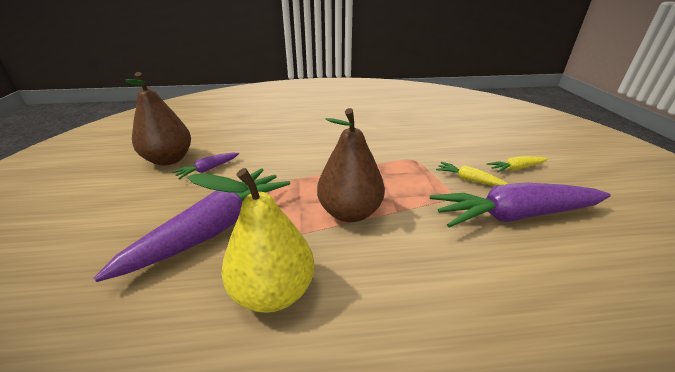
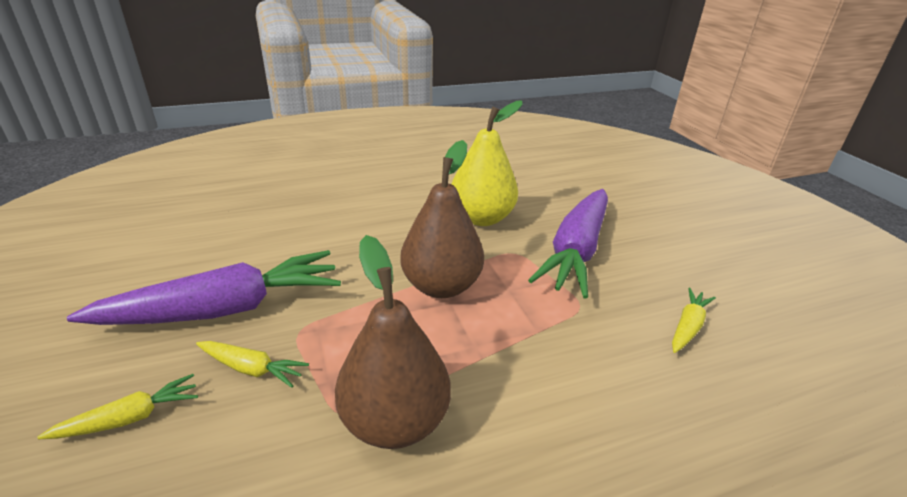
camera: 165 degrees right, 0 degrees up
brown pear [126,72,191,166] -> brown pear moved to [335,235,451,449]
purple carrot [172,153,239,179] -> yellow carrot [672,288,716,353]

